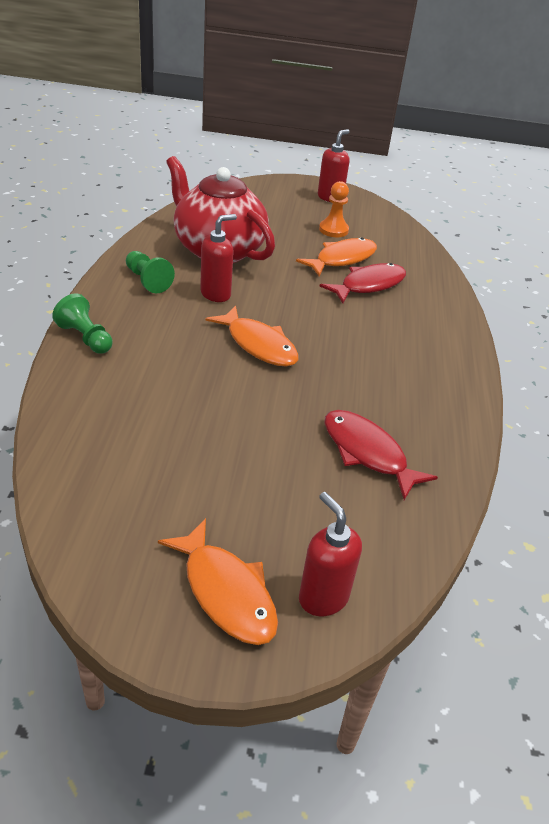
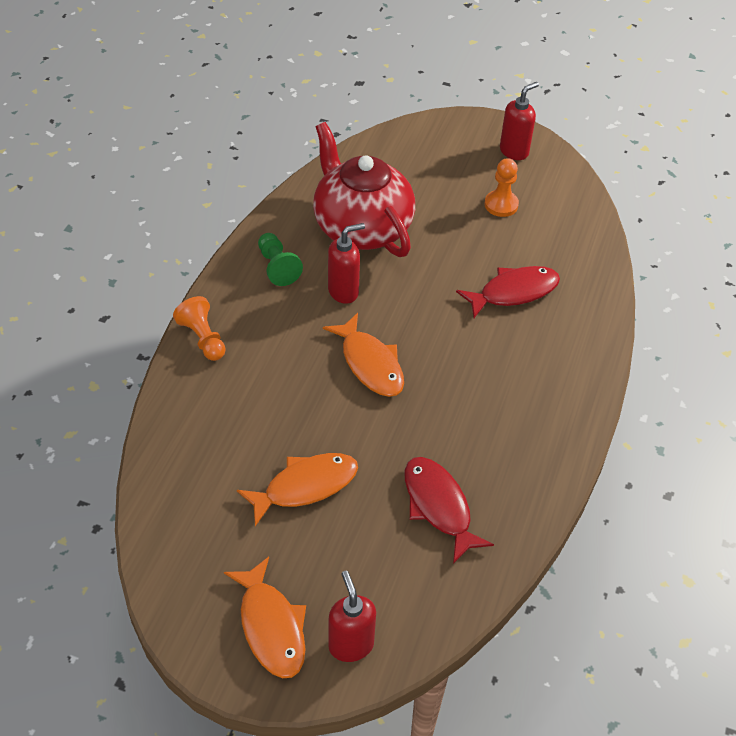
camera: 15 degrees right, 10 degrees up
green pawn [52,293,113,354] -> orange pawn [173,296,226,361]
orange fish [296,238,377,276] -> orange fish moved to [237,453,358,526]

